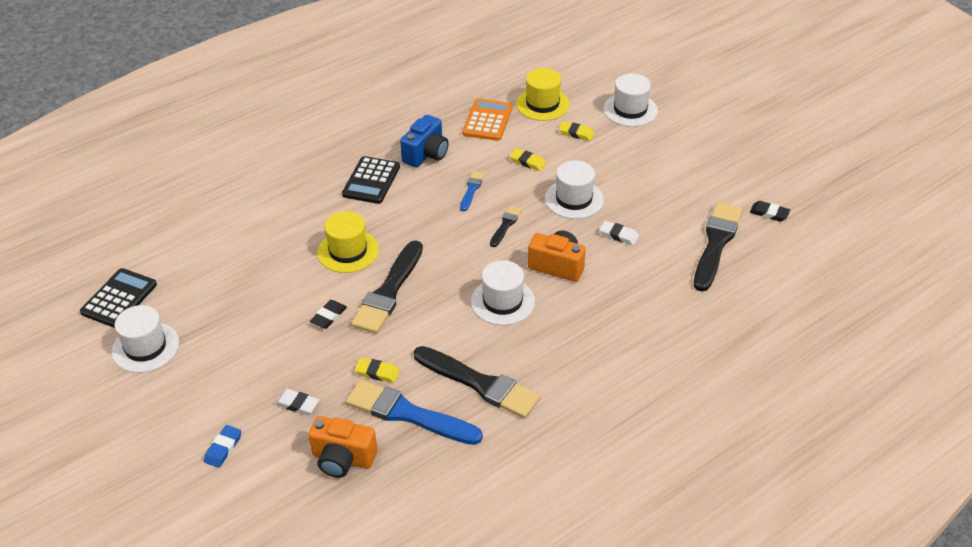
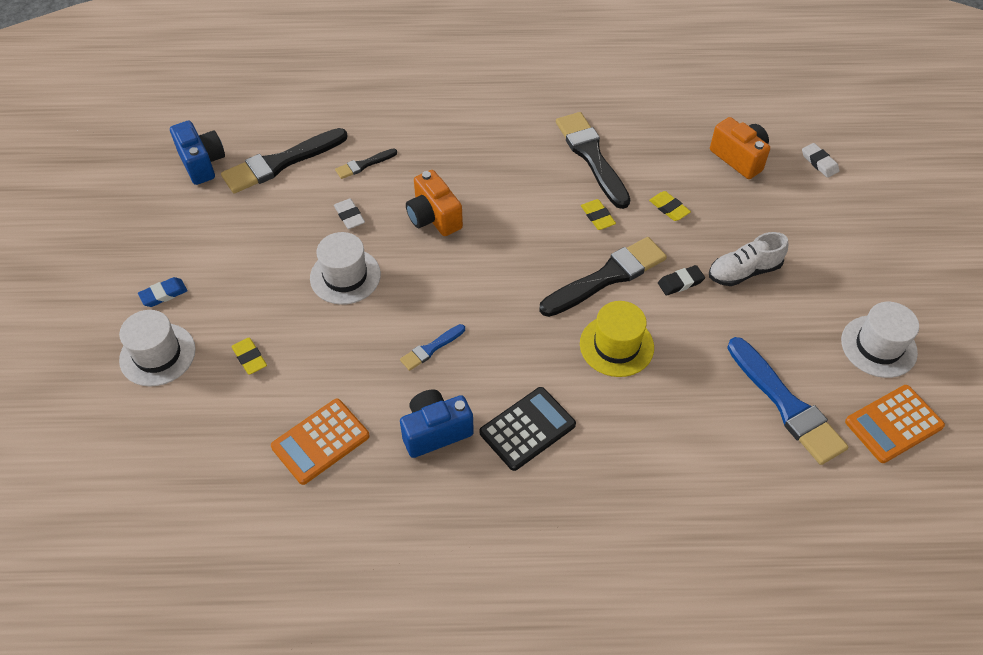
camera: 145 degrees left, 10 degrees up
black calculator [80,268,157,328] -> orange calculator [845,385,945,463]
blue eraser [204,425,241,468] -> blue eraser moved to [138,277,187,307]
white eraser [275,389,319,415] -> white eraser moved to [802,143,839,178]
blue brush [346,380,483,445] -> blue brush moved to [727,337,848,465]
white hat [471,260,535,325] -> none
black brush [490,205,522,247] -> black brush moved to [335,148,397,179]
yellow eraser [509,148,546,171] -> yellow eraser moved to [581,199,616,230]
yellow hat [516,68,570,121] -> none
black eraser [750,201,790,222] -> blue camera [170,121,225,185]
none -> white shoe [709,232,788,286]

